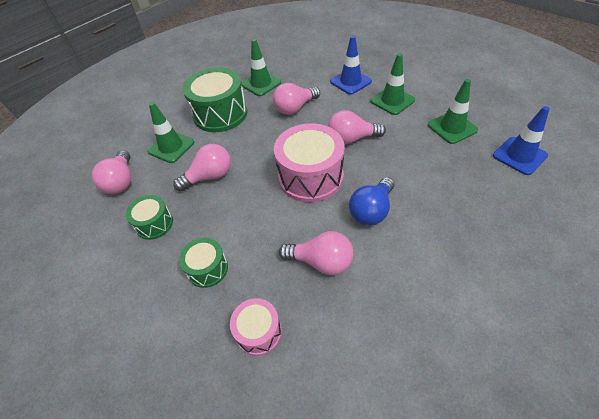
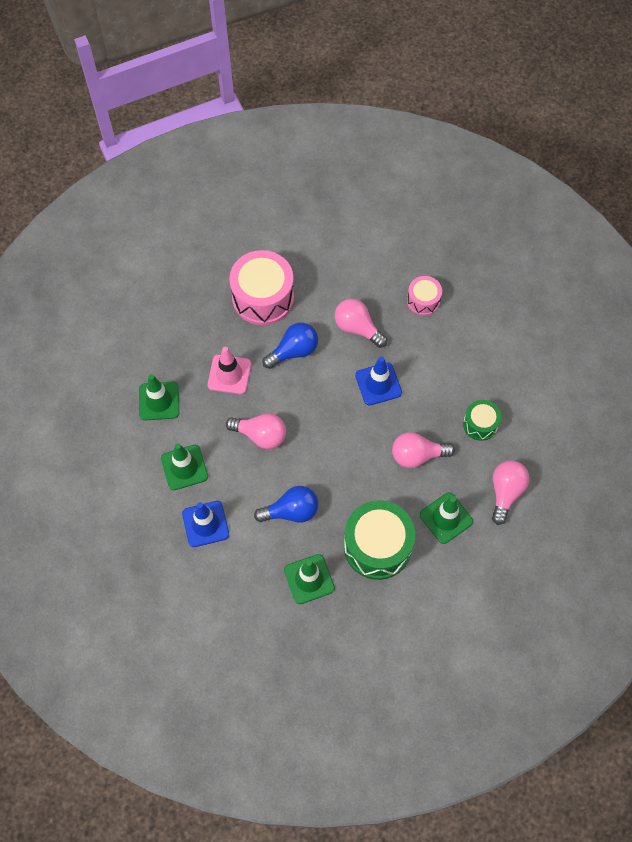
camera: 160 degrees left, 15 degrees up
green drum [179,238,228,288] -> none
pink light bulb [273,83,320,115] -> blue light bulb [254,486,318,523]
pink drum [274,123,344,202] -> pink drum moved to [229,250,294,325]
blue traffic cone [493,106,550,175] -> blue traffic cone moved to [355,356,402,405]
none -> pink traffic cone [208,347,251,394]

